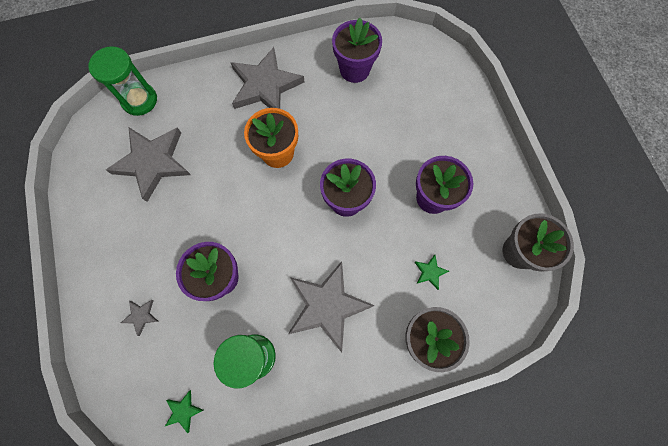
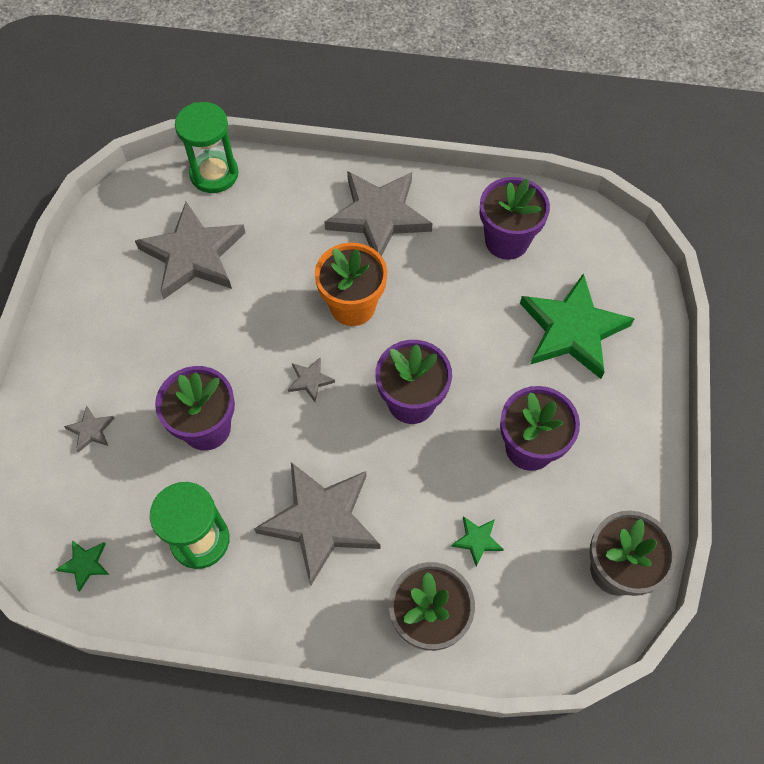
camera: 25 degrees right, 10 degrees down
none -> grey star [288,358,335,402]
none -> green star [520,273,635,379]

